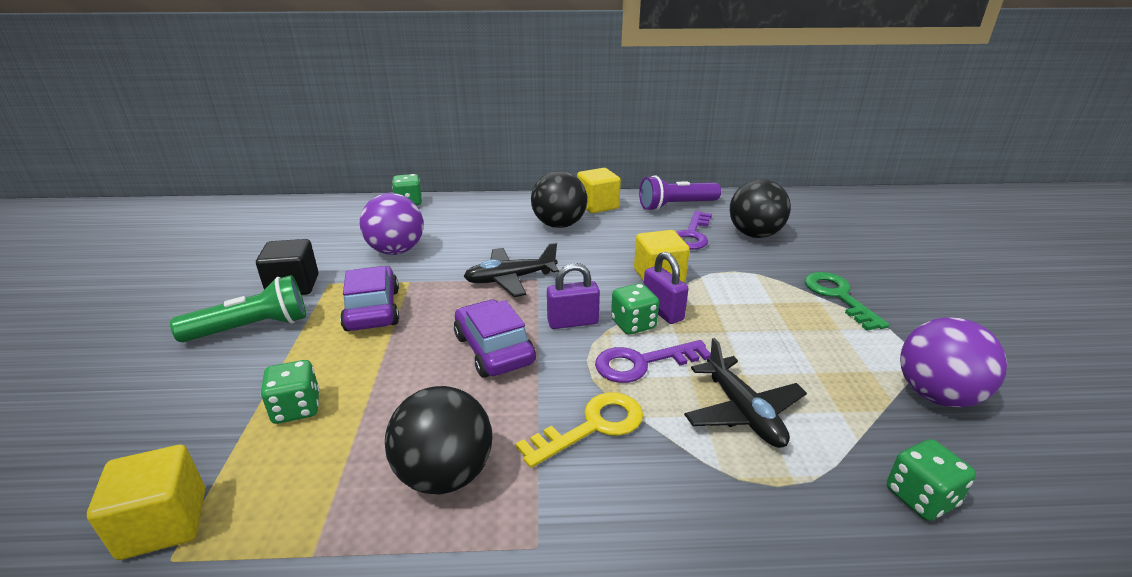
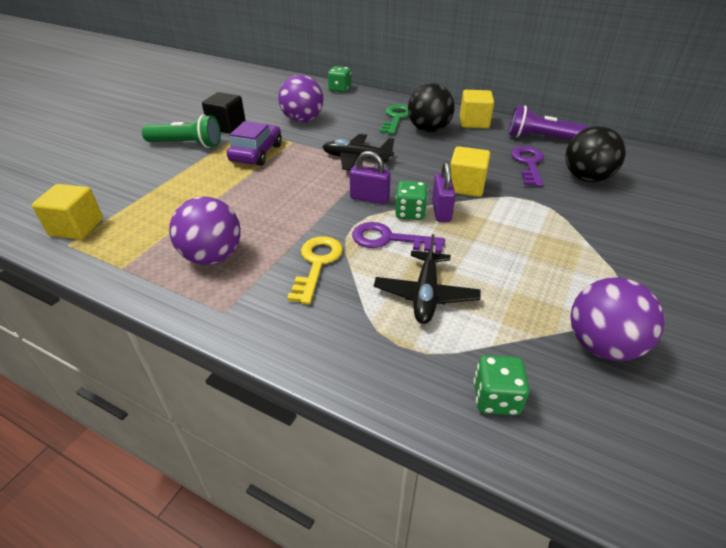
camera: 30 degrees right, 10 degrees up
green dice [260,360,320,424] -> none
black ball [385,386,492,495] -> purple ball [169,197,241,265]
purple car [454,300,536,378] -> none
yellow key [516,392,643,468] -> yellow key turned 75 degrees counterclockwise [287,236,343,304]
purple key [676,211,712,250] -> purple key turned 135 degrees clockwise [511,146,544,187]
green key [805,272,889,331] -> green key moved to [380,105,409,135]

